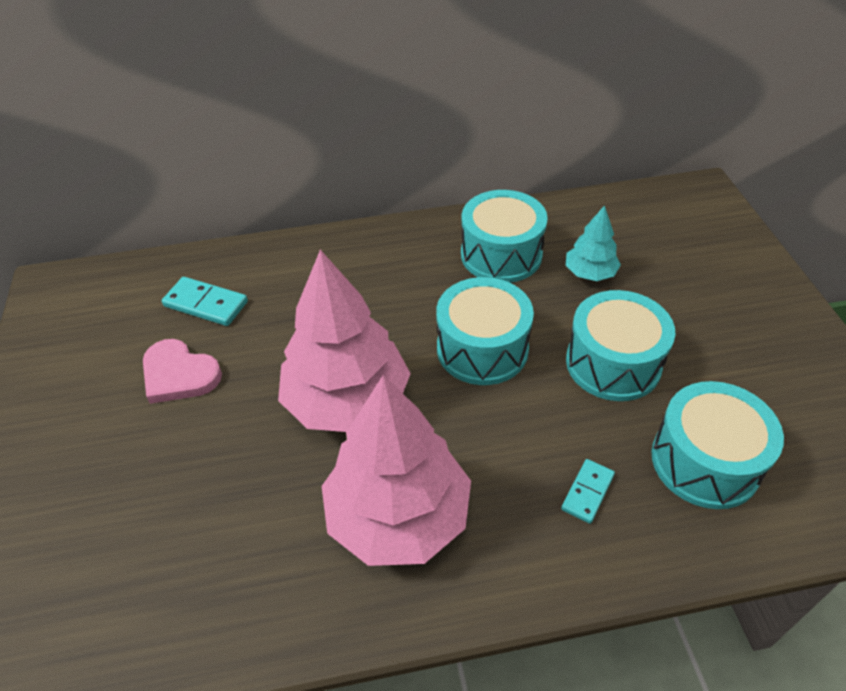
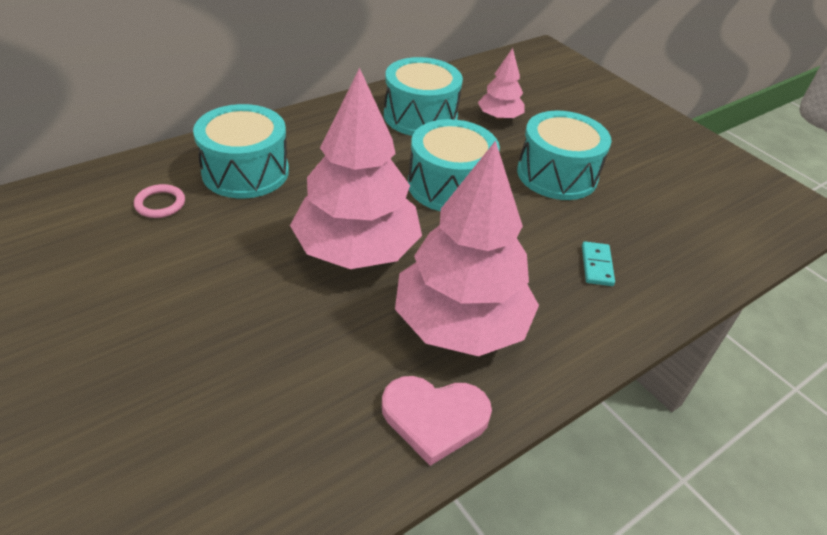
camera: 30 degrees left, 5 degrees down
pink heart [143,339,222,404] -> pink heart moved to [382,376,492,466]
turquoise domino [162,277,248,326] -> pink ring [134,184,185,218]
turquoise tree [566,205,621,281] -> pink tree [478,48,525,120]
turquoise drum [651,381,784,509] -> turquoise drum moved to [193,104,289,198]

